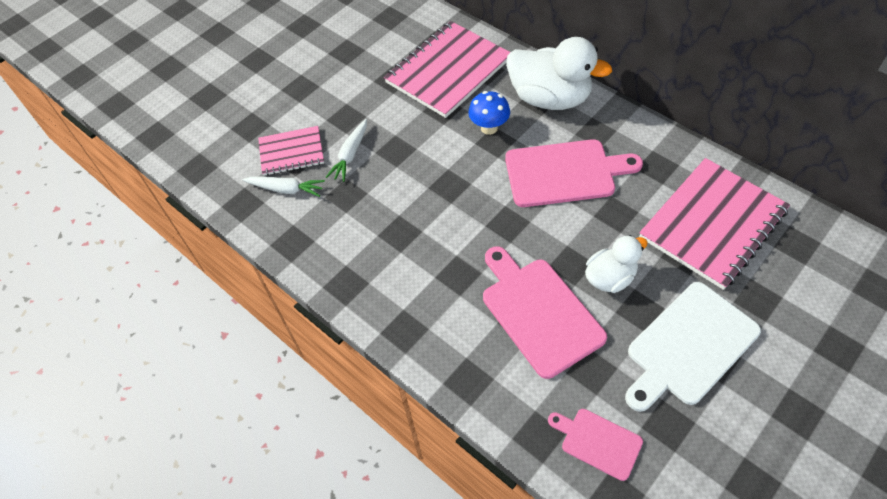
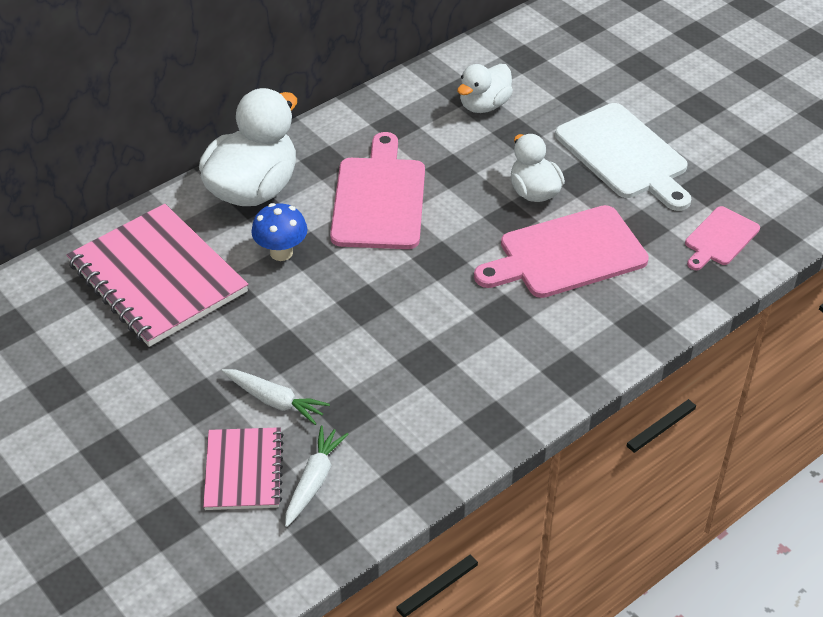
camera: 85 degrees left, 10 degrees down
pink notebook [639,158,790,290] -> white duck [457,64,513,113]

